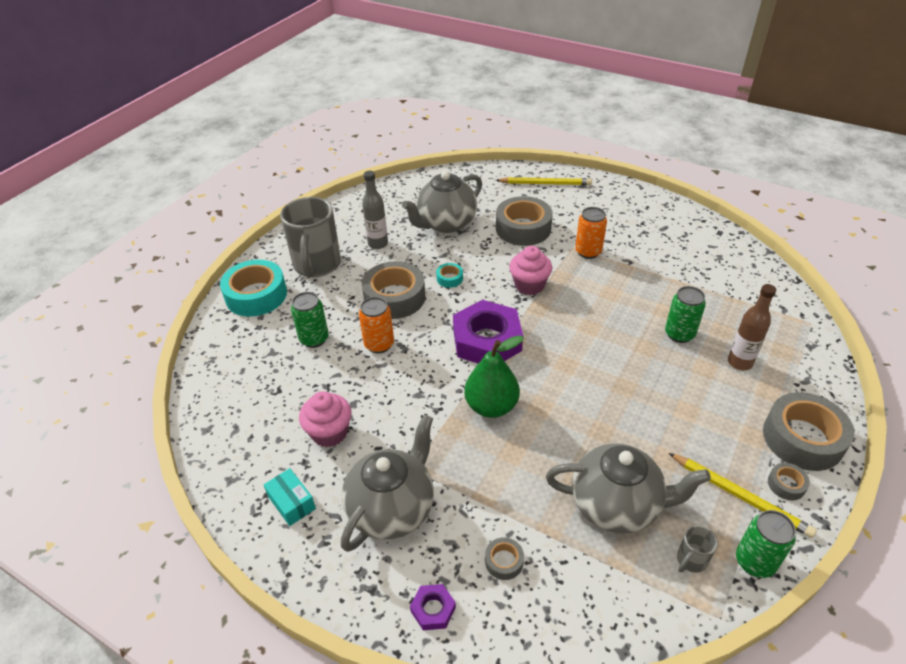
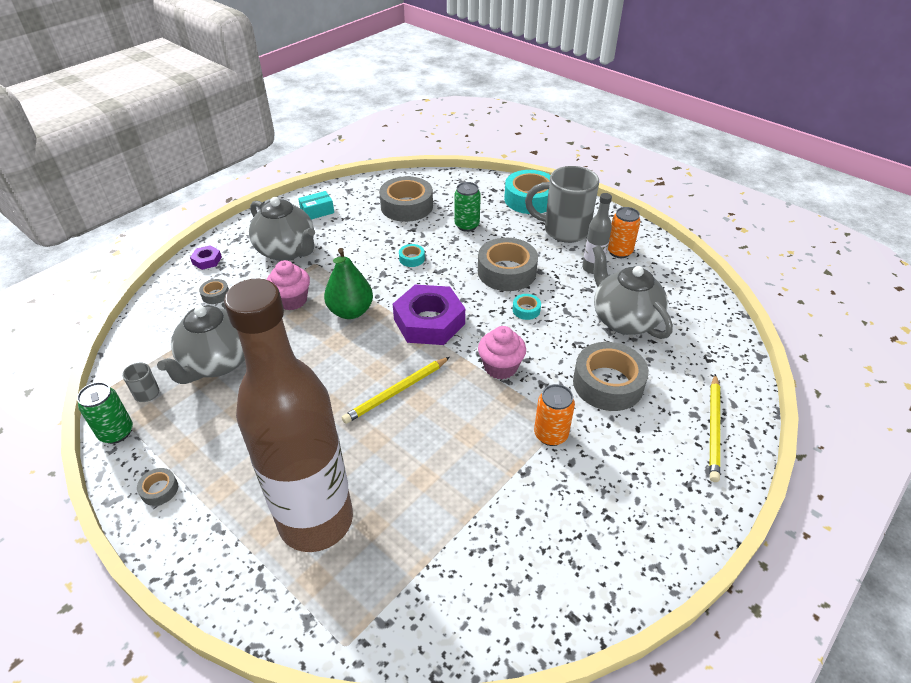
camera: 100 degrees right, 0 degrees up
pink cupcake [299,391,352,447] -> pink cupcake moved to [266,260,310,310]
orange can [359,297,394,353] -> orange can moved to [608,207,641,258]
green can [665,286,706,343] -> none
yellow pencil [669,453,817,538] -> yellow pencil moved to [342,357,450,424]
brown bottle [728,284,776,370] -> brown bottle [224,278,353,552], size x2.48
grey tape [763,392,854,471] -> grey tape moved to [379,176,433,222]
none -> turquoise tape [399,244,425,267]

